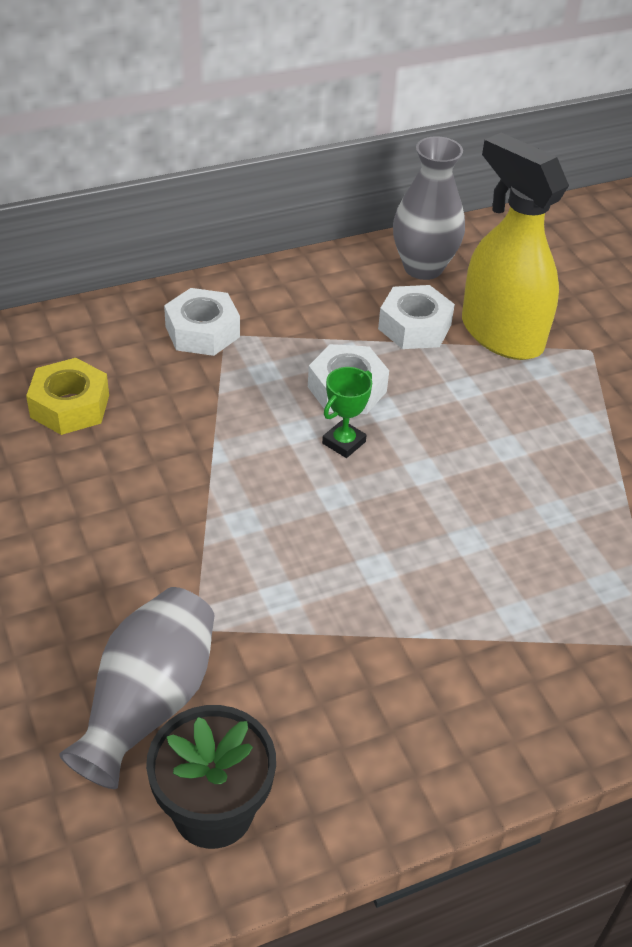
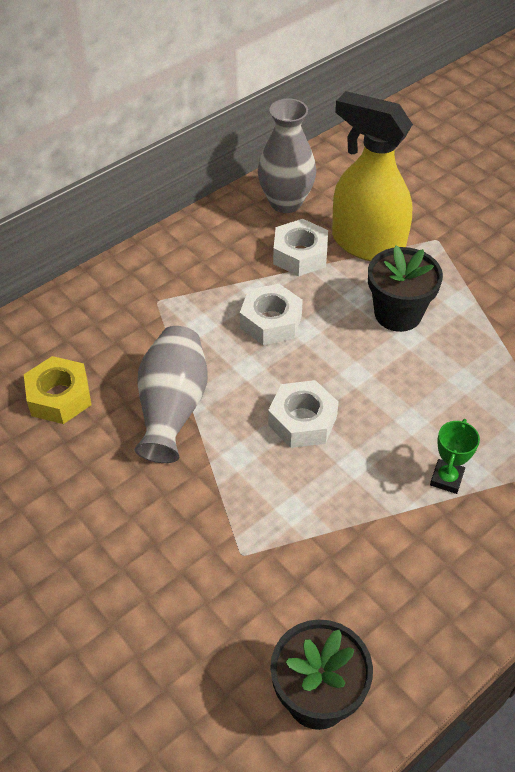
camera: 15 degrees left, 5 degrees up
grey vase [59,587,215,789] -> grey vase moved to [135,326,208,463]
white nut [164,288,240,356] -> white nut moved to [268,380,339,448]
green trophy [322,367,372,458] -> green trophy moved to [430,419,480,494]
none -> black flower pot [368,246,443,332]

